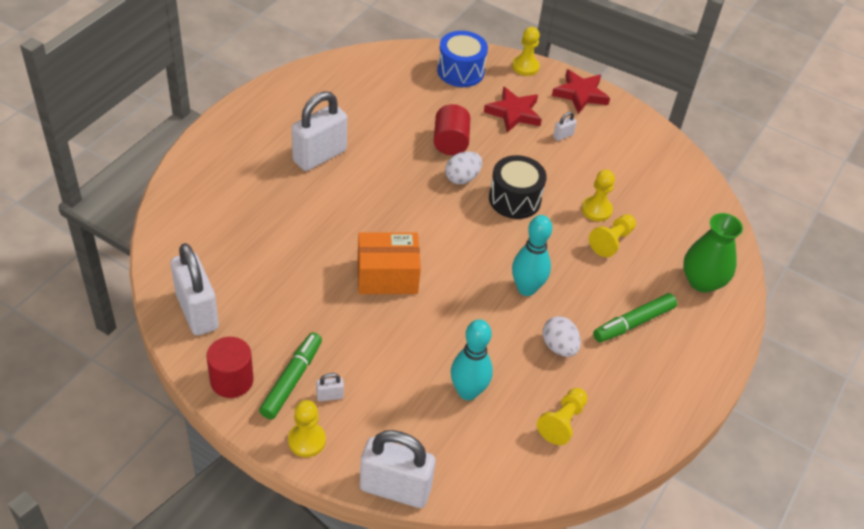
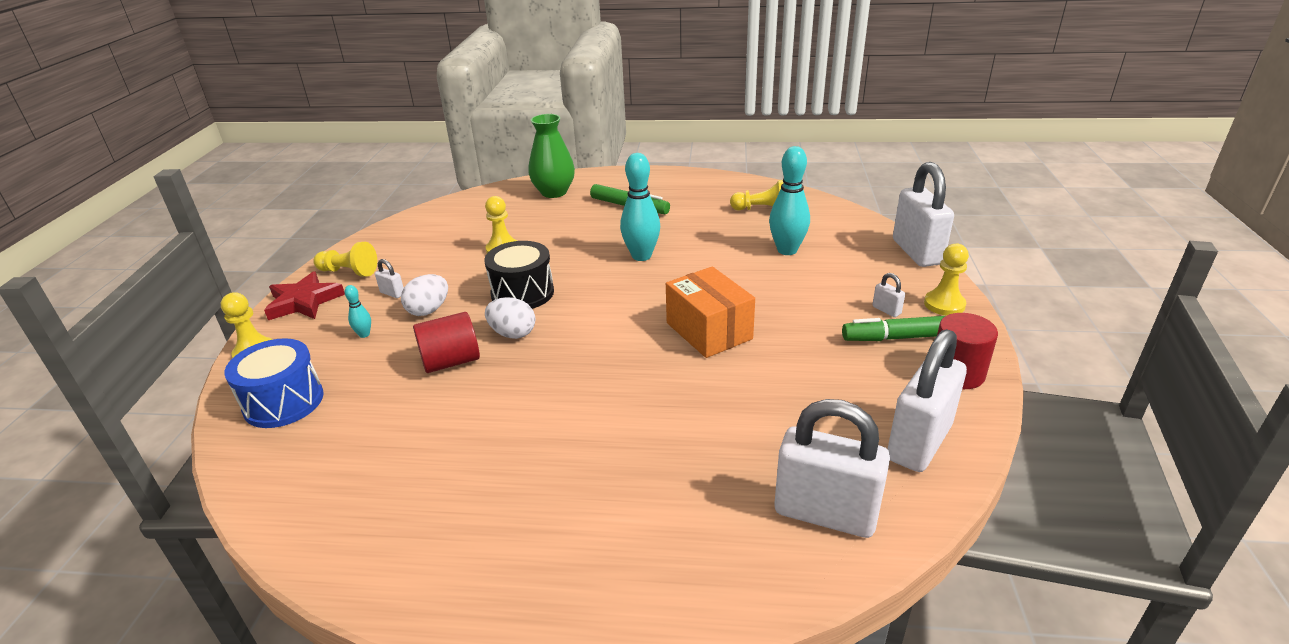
camera: 110 degrees left, 15 degrees down
white padlock [292,91,347,171] -> white padlock moved to [774,399,890,538]
red star [484,86,542,133] -> turquoise bowling pin [344,285,371,338]
white egg [543,316,581,357] -> white egg moved to [401,274,448,316]
yellow pawn [589,214,636,257] -> yellow pawn moved to [313,242,377,277]

